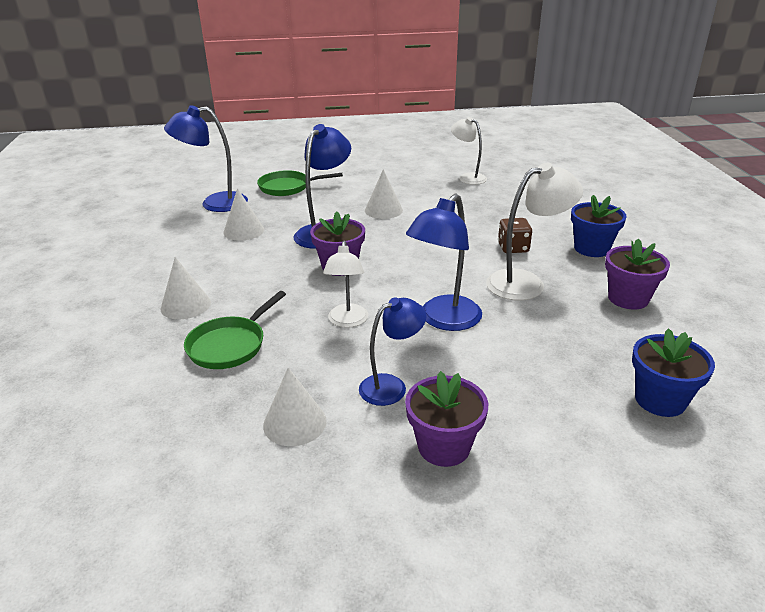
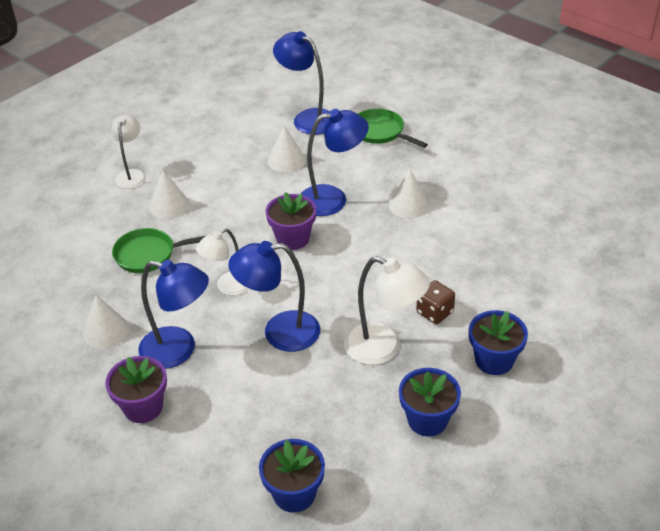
camera: 50 degrees right, 10 degrees up
blue lamp [359,297,427,406] -> blue lamp [138,260,209,369], size x1.51
white lamp [451,117,487,185] -> white lamp moved to [111,115,146,189]
purple flower pot [605,238,670,309] -> blue flower pot [399,368,461,437]

